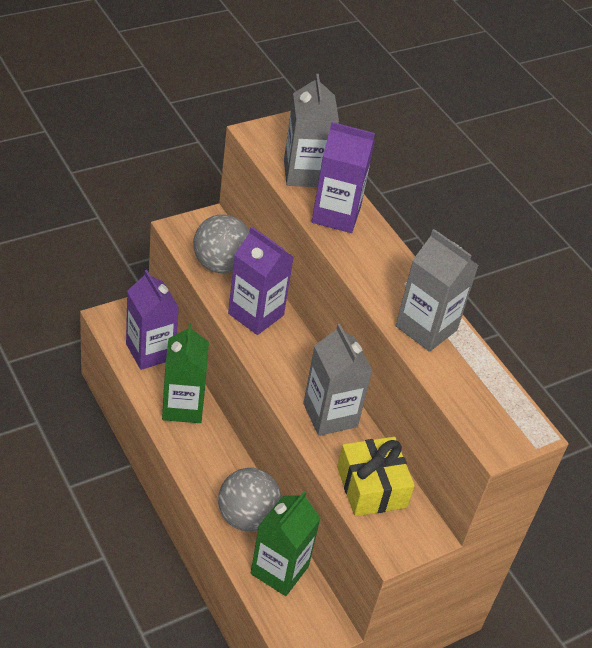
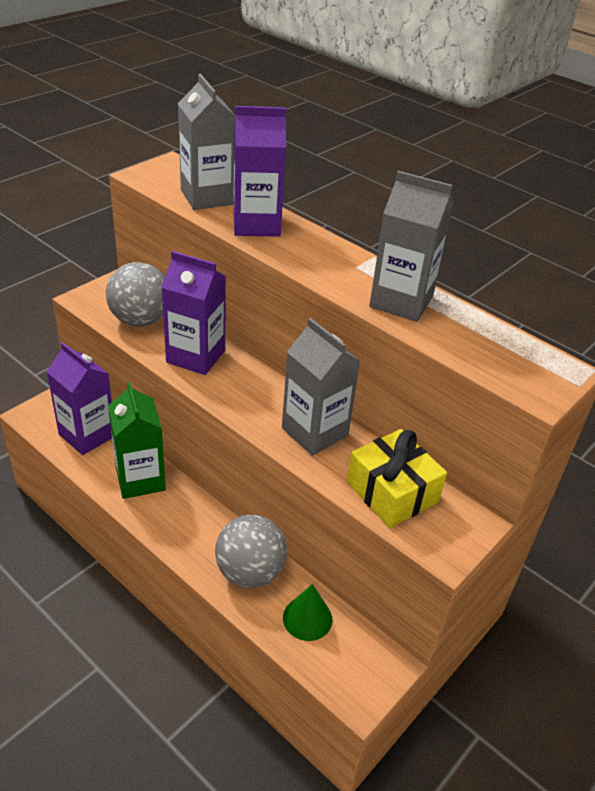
camera: 15 degrees left, 5 degrees down
green carton [251,491,321,596] -> green cone [283,584,332,641]

